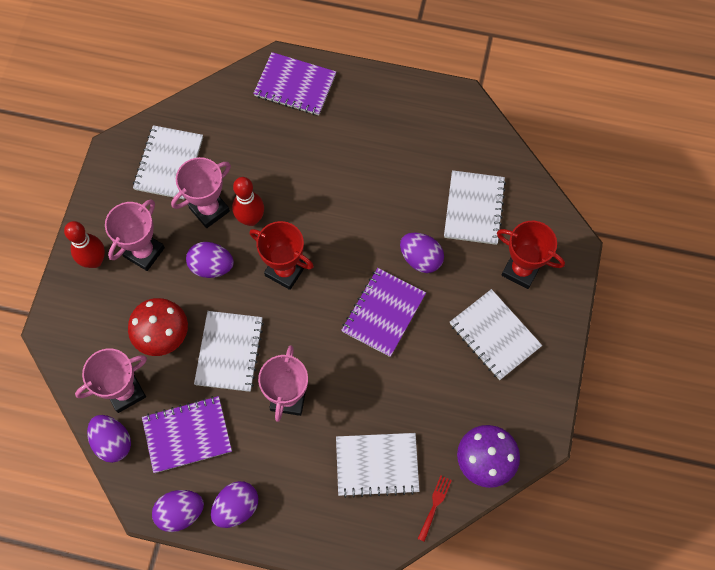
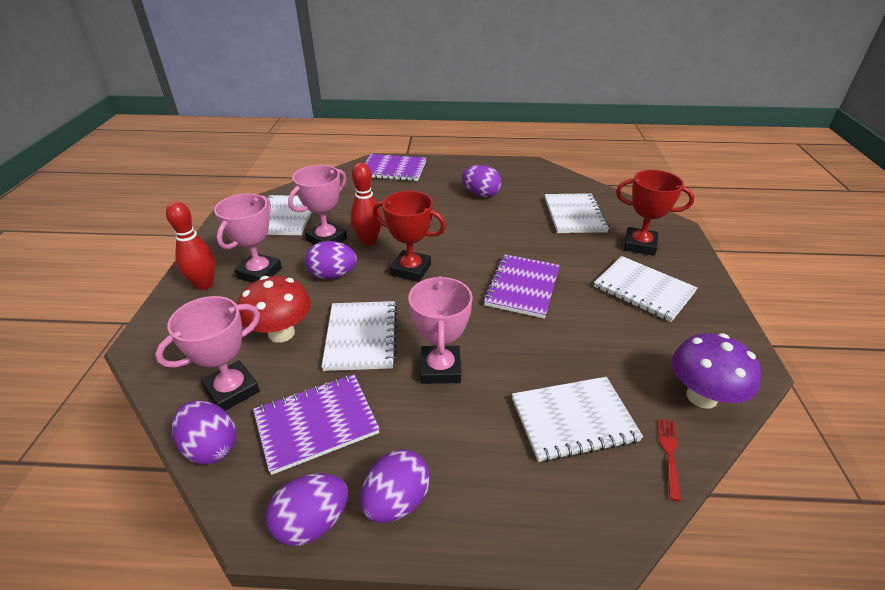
camera: 10 degrees left, 30 degrees down
purple egg [400,232,444,273] -> purple egg moved to [462,165,501,197]

